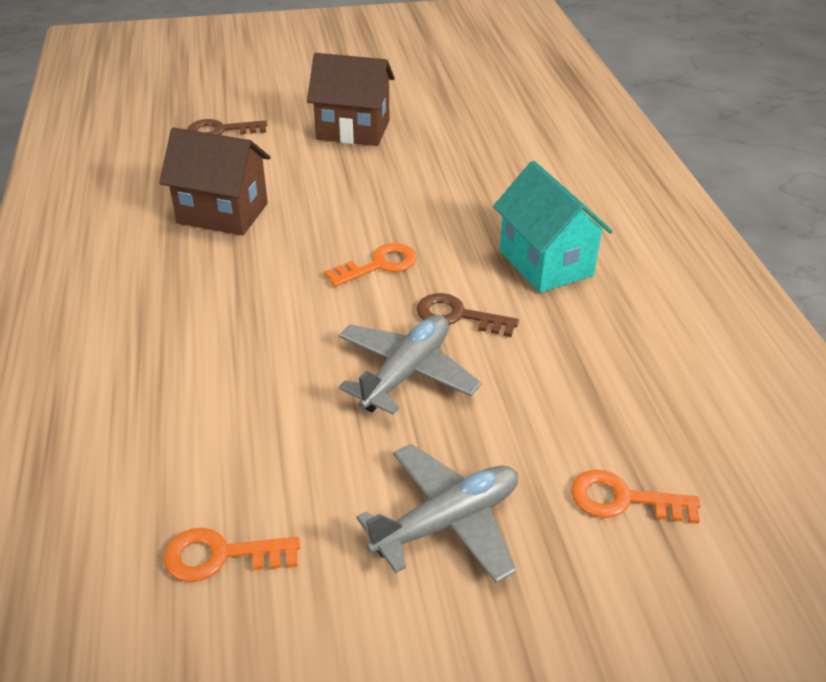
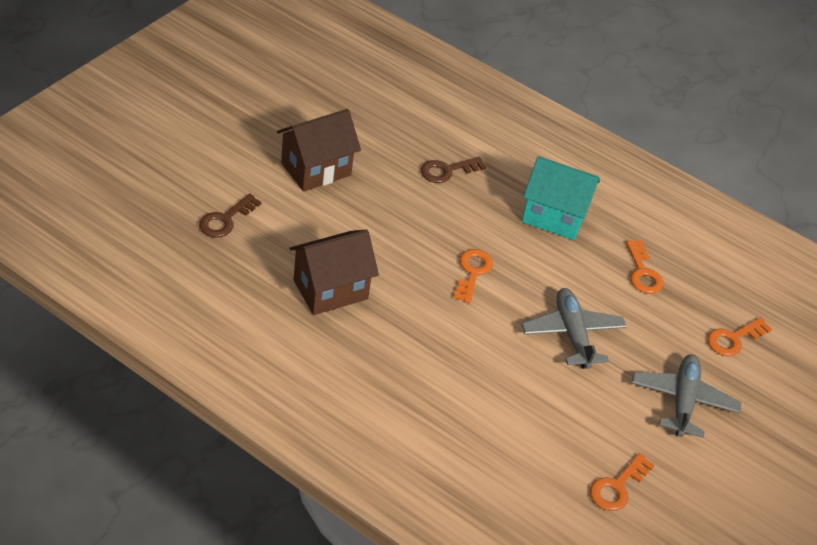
camera: 50 degrees left, 5 degrees up
brown key [417,293,519,337] -> brown key moved to [421,157,486,183]
none -> orange key [626,240,664,294]

